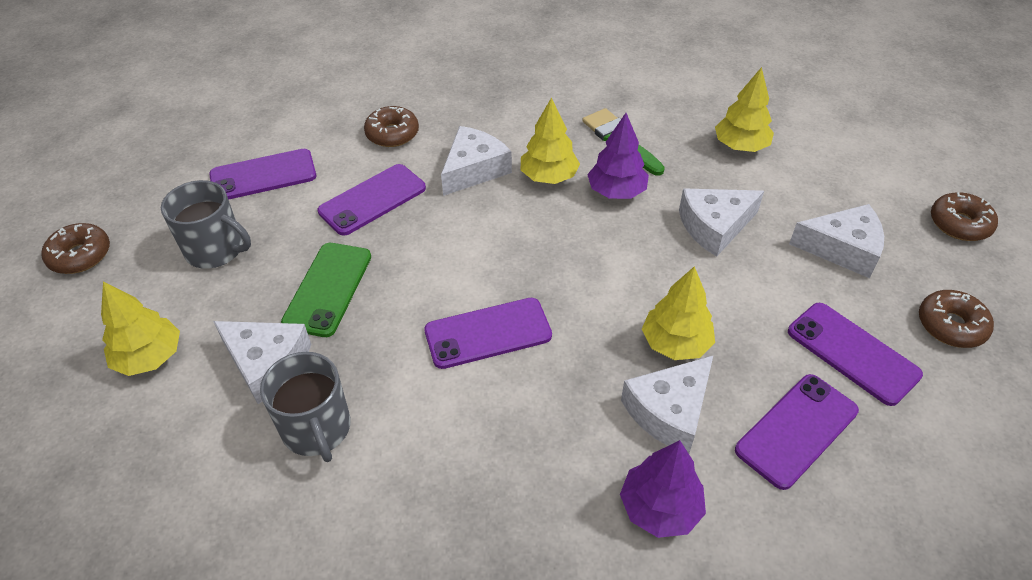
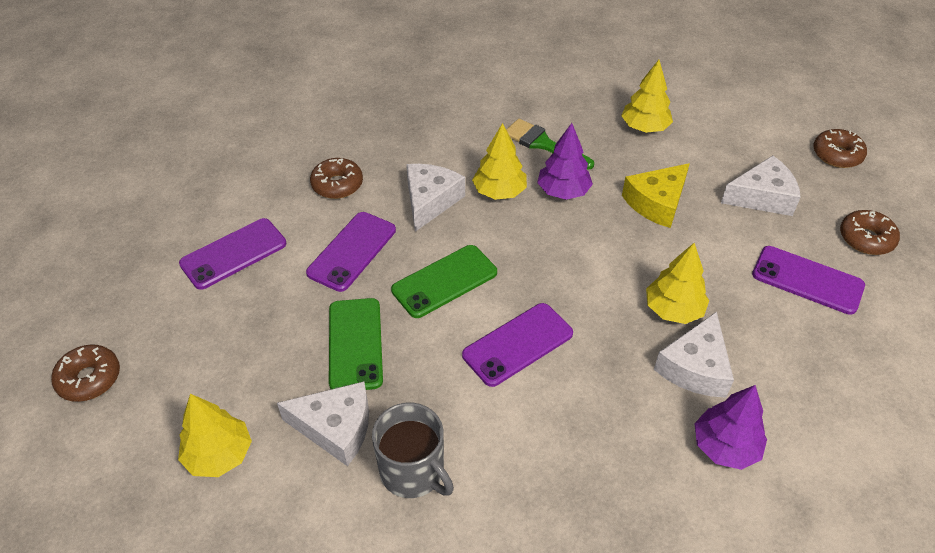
camera: 20 degrees left, 0 degrees up
grey mug [161,180,251,269] -> none
white cheese [679,189,764,257] -> yellow cheese [622,163,690,228]
purple phone [735,374,859,490] -> none
none -> green phone [391,245,497,318]

